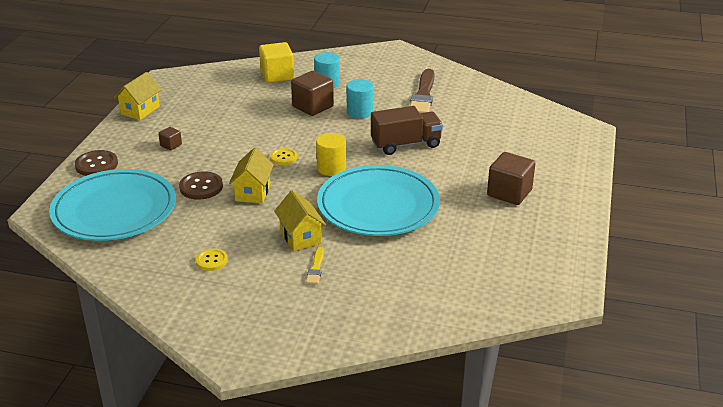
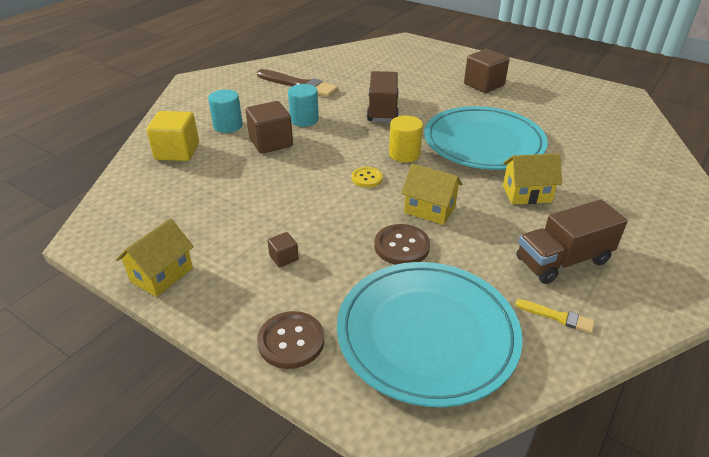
camera: 70 degrees left, 5 degrees up
yellow house [114,72,161,120] -> yellow house turned 75 degrees clockwise [116,218,194,297]
yellow button [196,248,228,271] -> brown truck [517,200,628,284]
yellow brush [306,247,324,285] -> yellow brush moved to [516,299,595,333]

